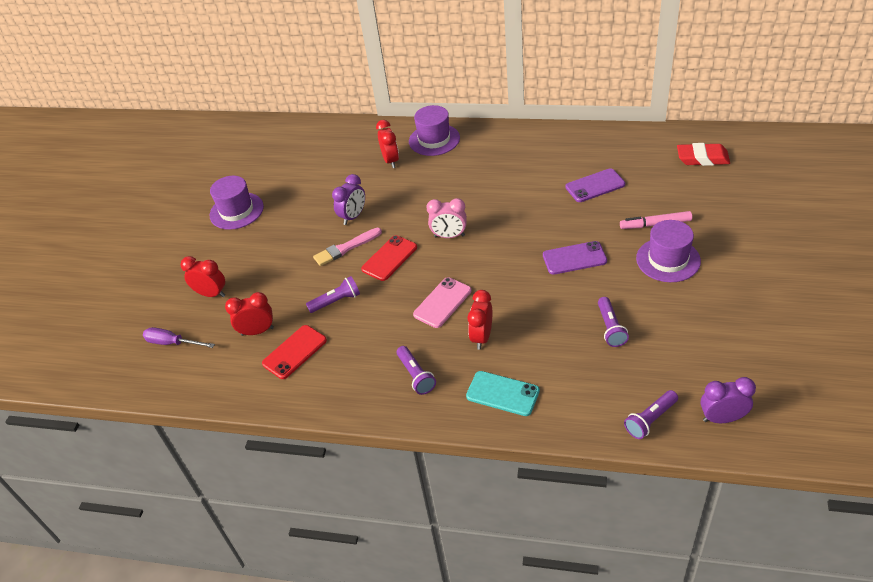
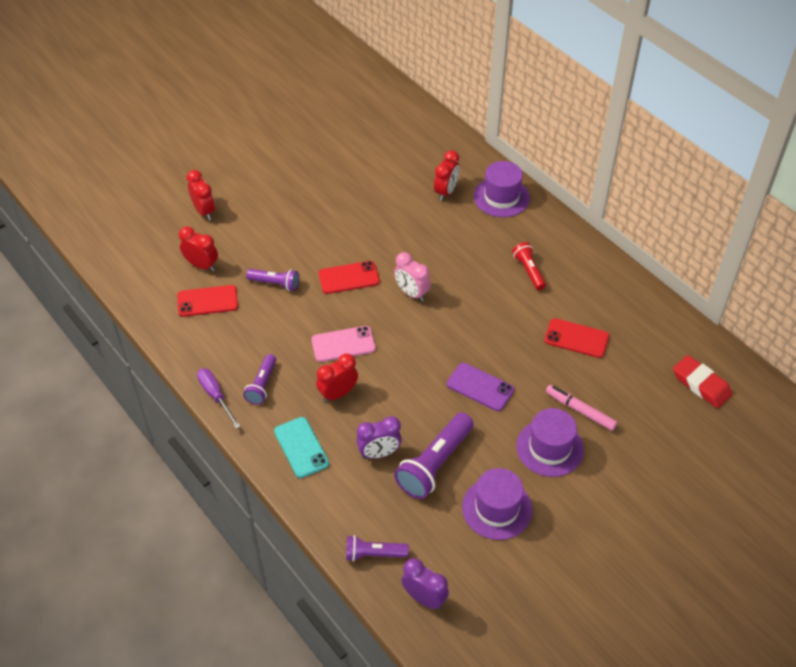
camera: 35 degrees right, 5 degrees up
purple screwdriver [143,327,215,348] -> purple screwdriver moved to [197,368,240,429]
purple hat [210,176,264,230] -> purple hat moved to [462,468,532,540]
pink brush [313,228,382,266] -> none
purple clock [332,174,365,225] -> purple clock moved to [356,416,402,459]
purple phone [565,168,625,202] -> red phone [544,318,609,358]
purple flashlight [598,297,629,347] -> purple flashlight [394,413,474,499], size x1.72
none -> red flashlight [512,242,546,290]

